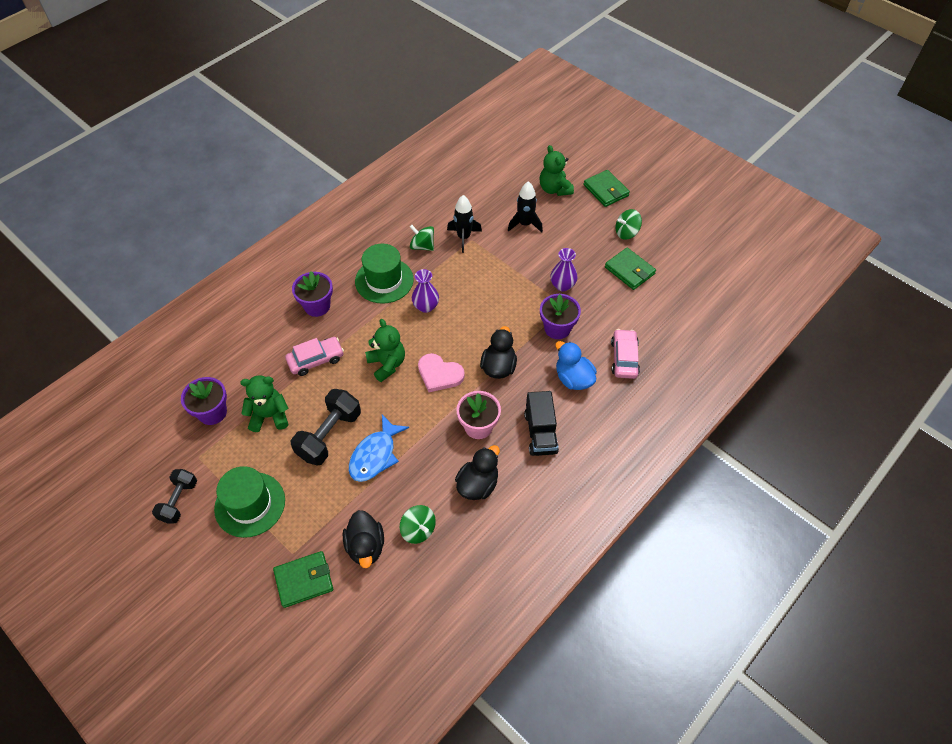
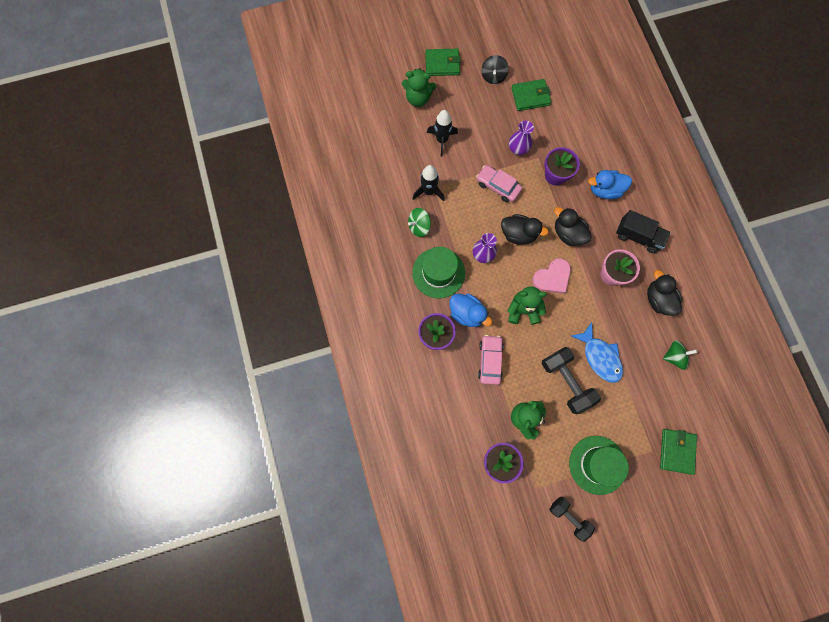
camera: 60 degrees left, 20 degrees up
black duck [343,510,384,568] -> black duck moved to [501,214,548,245]
pink car [611,329,640,379] -> pink car moved to [476,165,522,202]
green spinning top [615,209,642,240] -> black spinning top [481,55,509,84]
none -> blue duck [450,294,492,327]

